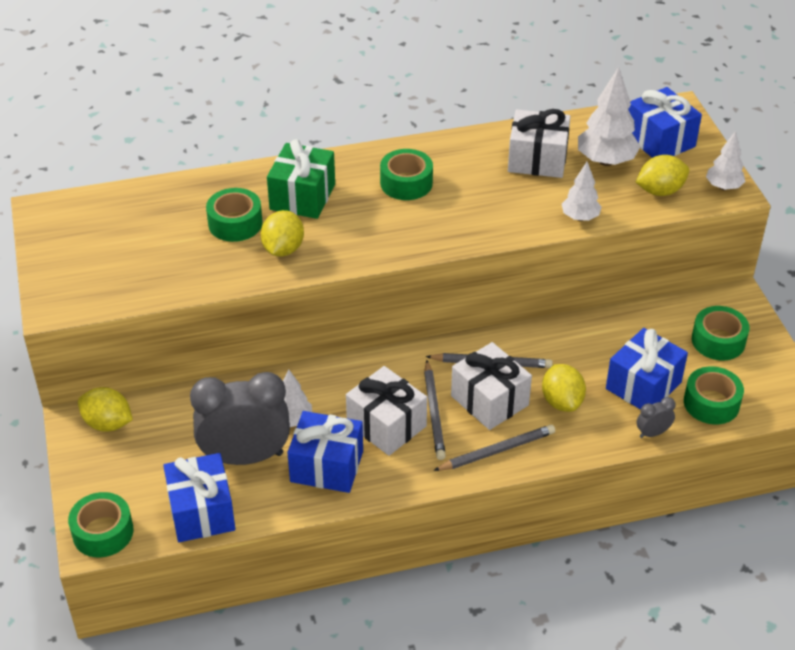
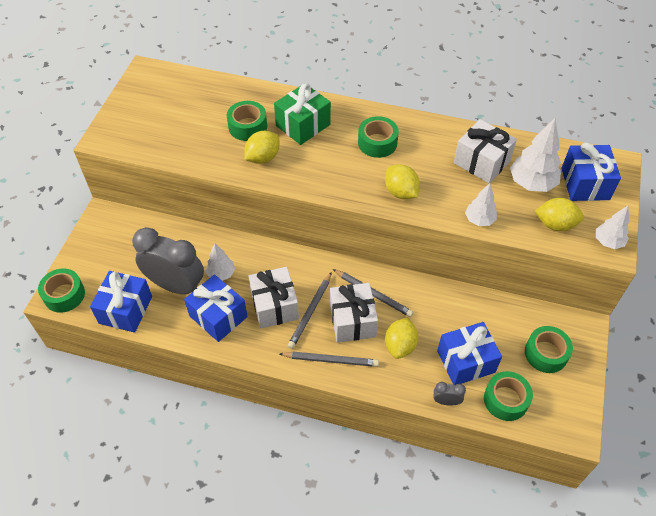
camera: 30 degrees right, 10 degrees up
yellow lemon [78,387,133,432] -> yellow lemon moved to [385,164,420,199]

